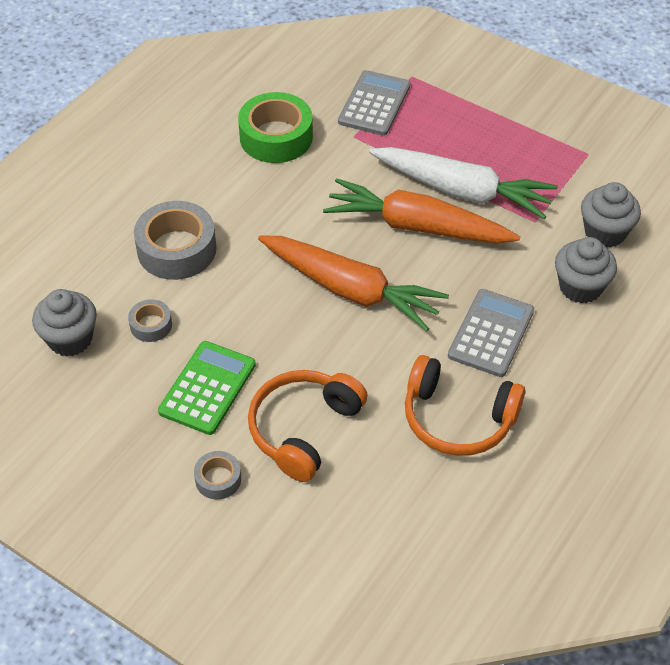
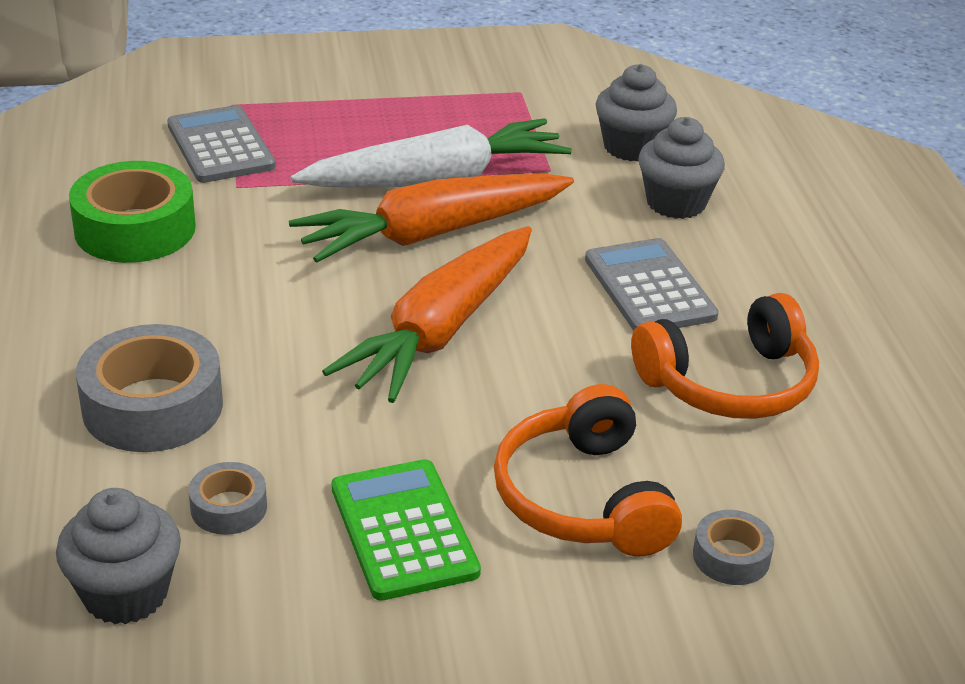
camera: 45 degrees left, 15 degrees down
grey tape [194,451,241,500] -> grey tape moved to [693,510,774,585]
orange carrot [258,235,449,331] -> orange carrot turned 135 degrees clockwise [322,226,532,403]

